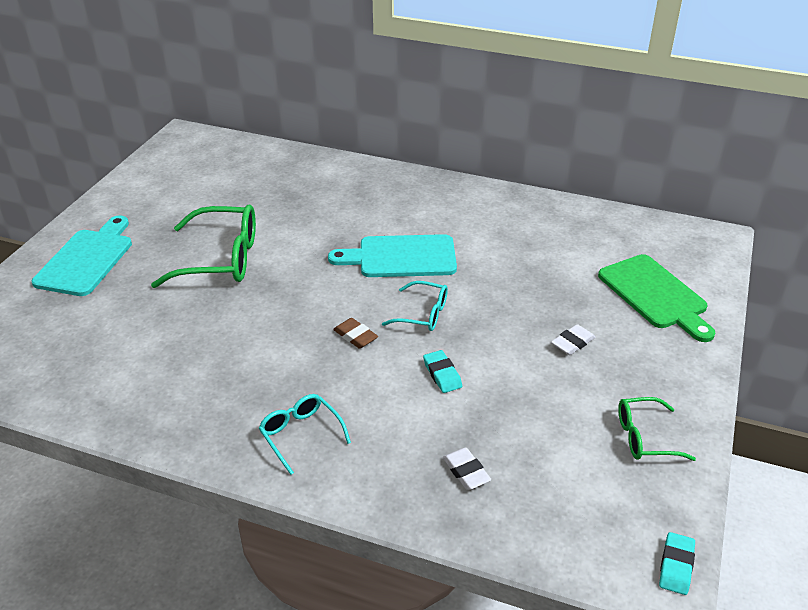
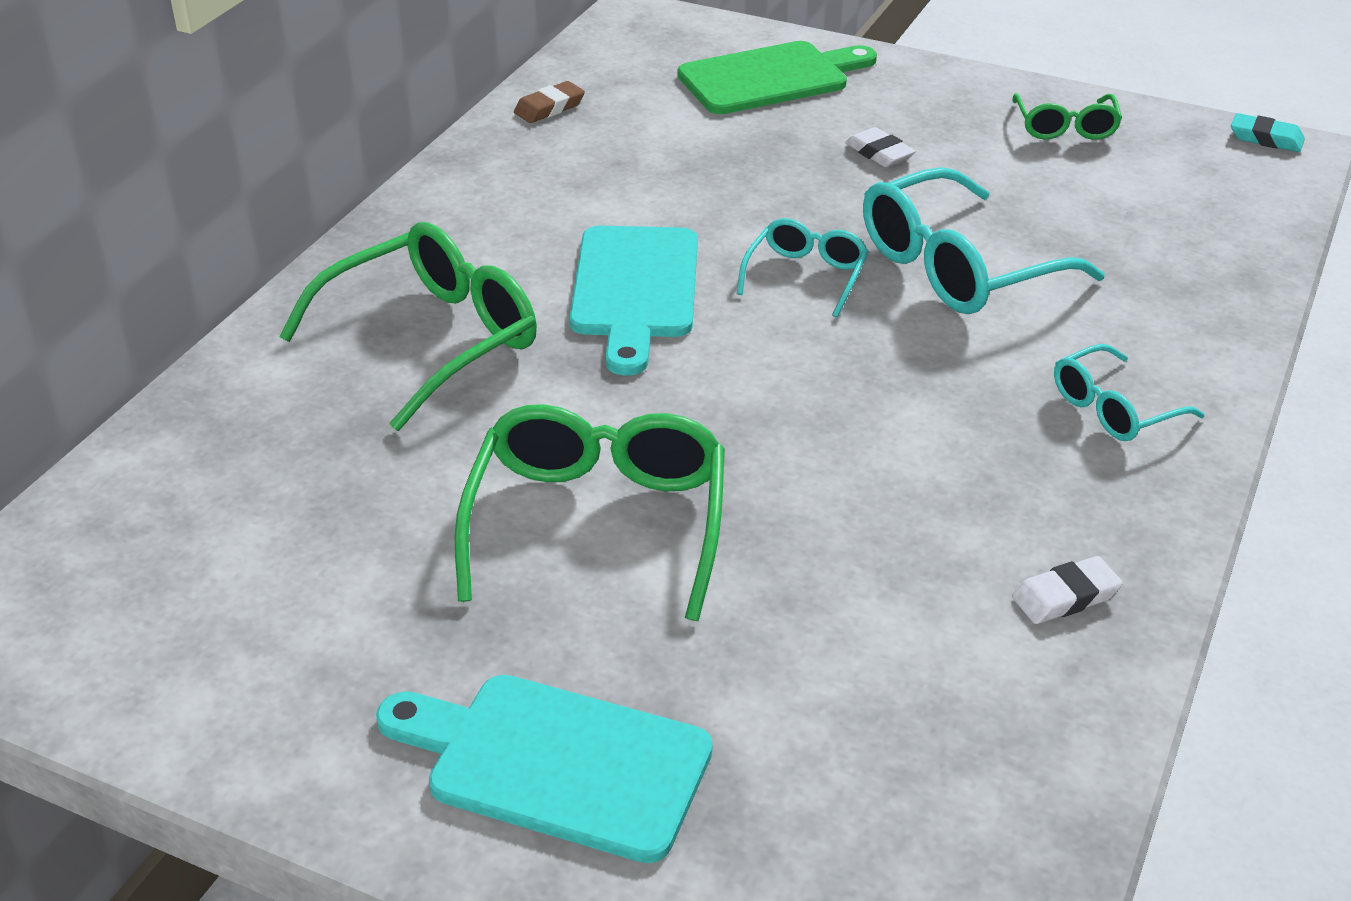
camera: 85 degrees left, 0 degrees up
brown eraser [333,318,378,349] -> brown eraser moved to [514,81,585,123]
turquoise eraser [423,350,462,393] -> turquoise glasses [863,167,1105,314]
white eraser [443,448,491,490] -> white eraser moved to [1012,556,1123,624]
none -> green glasses [279,222,537,431]

